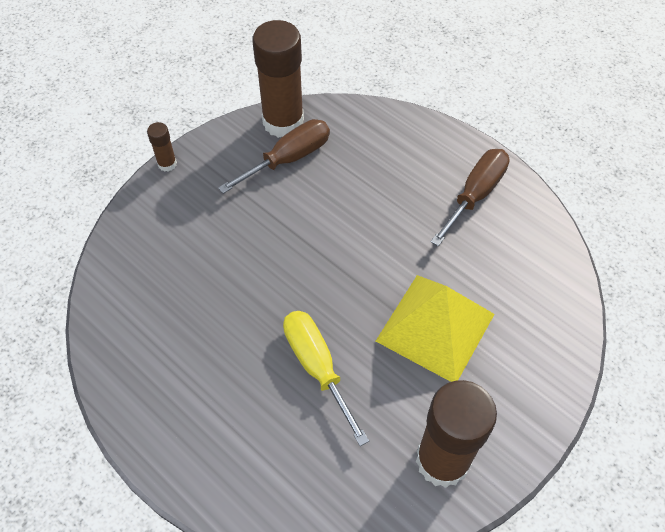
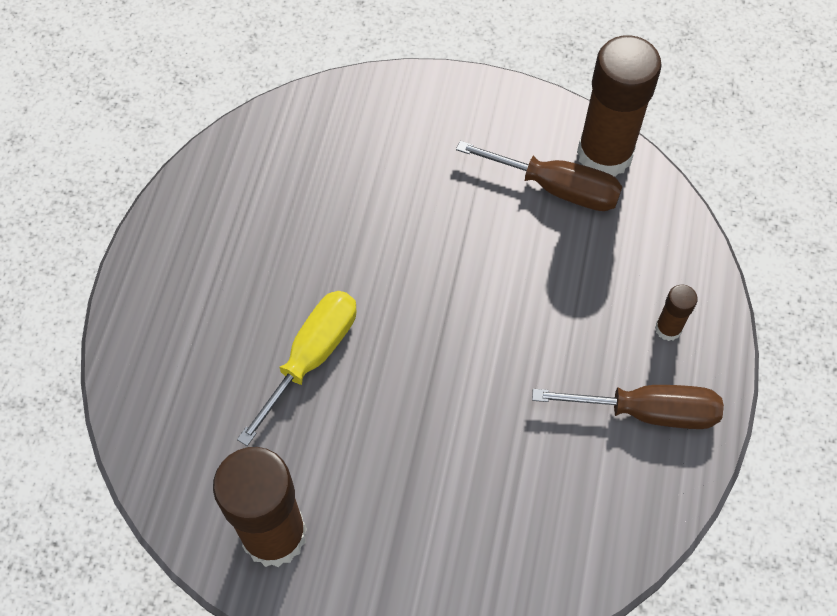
camera: 60 degrees right, 5 degrees up
brown glue stick [147,122,177,172] -> brown glue stick moved to [655,284,698,341]
yellow pyramid [376,275,495,382] -> none

